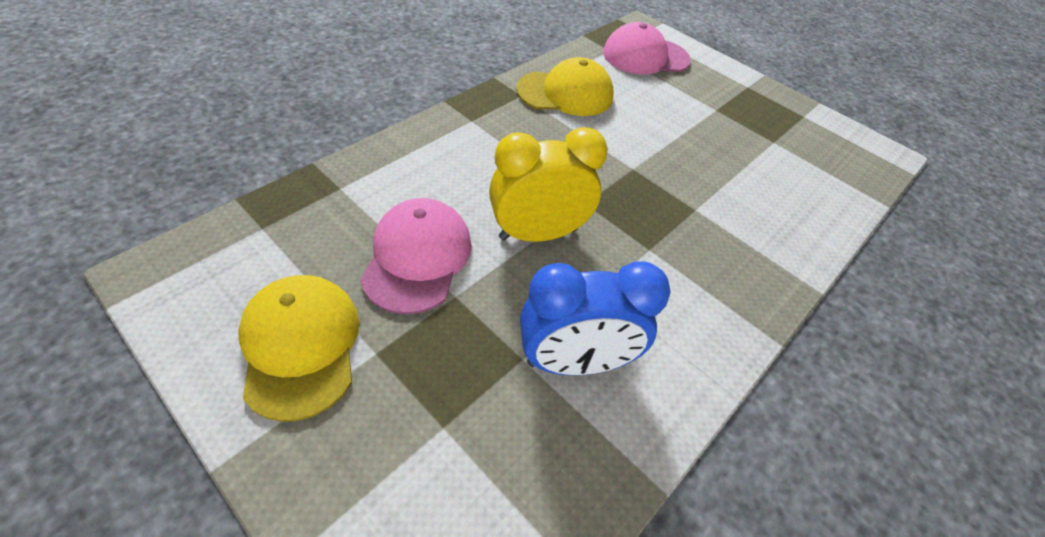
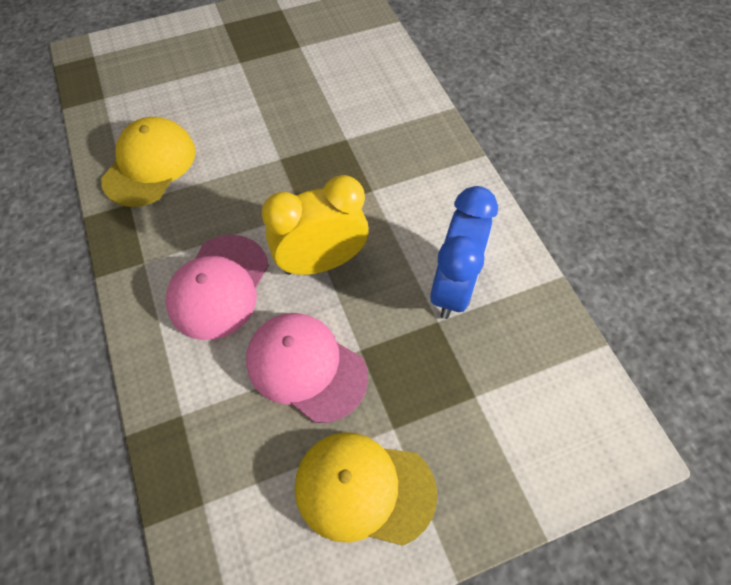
camera: 60 degrees left, 10 degrees up
yellow clock [489,127,608,242] -> yellow clock turned 60 degrees clockwise [262,175,369,275]
pink cap [603,22,691,74] -> pink cap moved to [165,235,269,340]

